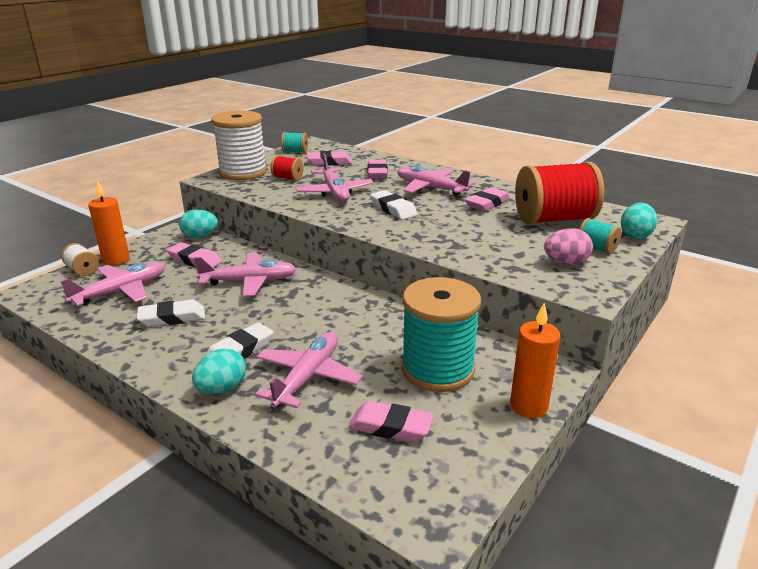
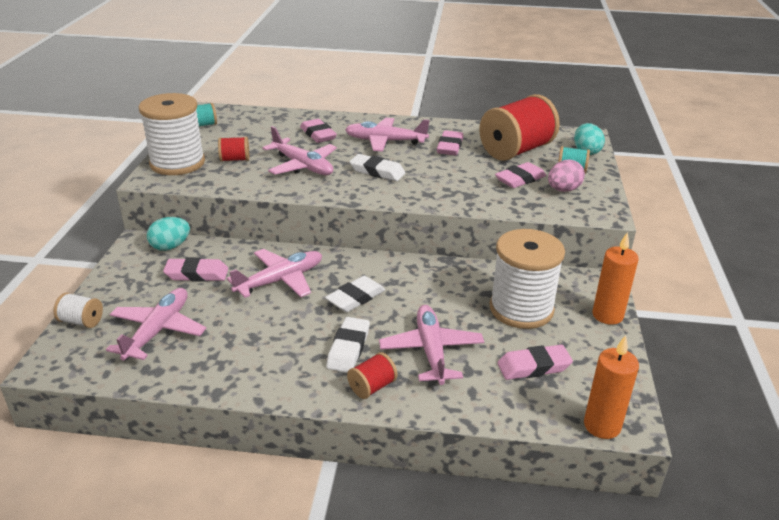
camera: 30 degrees left, 5 degrees up
orange candle [88,180,130,265] -> orange candle moved to [584,335,639,439]
white eraser [137,299,205,327] -> white eraser moved to [325,276,385,312]
turquoise egg [192,348,246,394] -> red spool [347,352,397,399]
pink eraser [307,151,353,166] -> pink eraser moved to [495,162,546,188]
turquoise spool [401,277,481,392] -> white spool [490,229,565,329]

